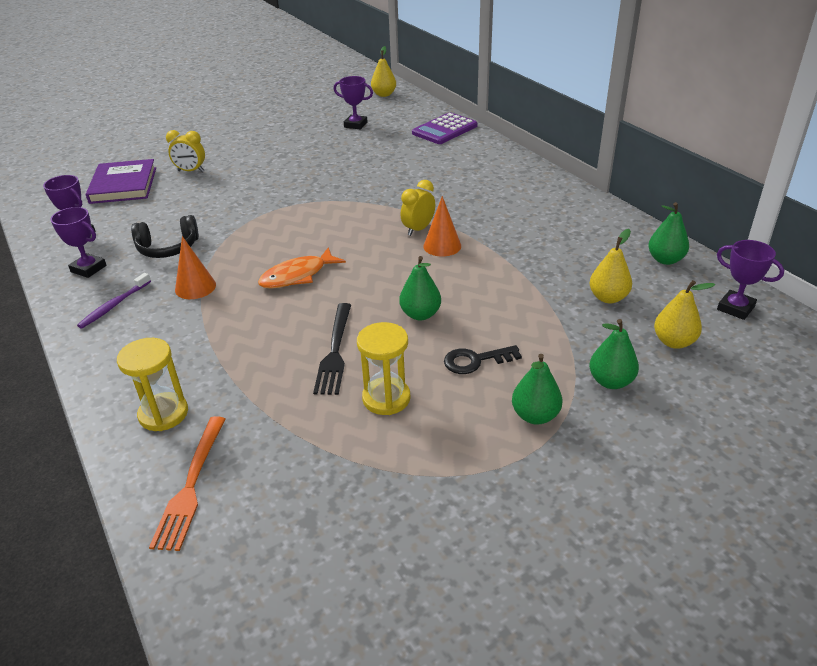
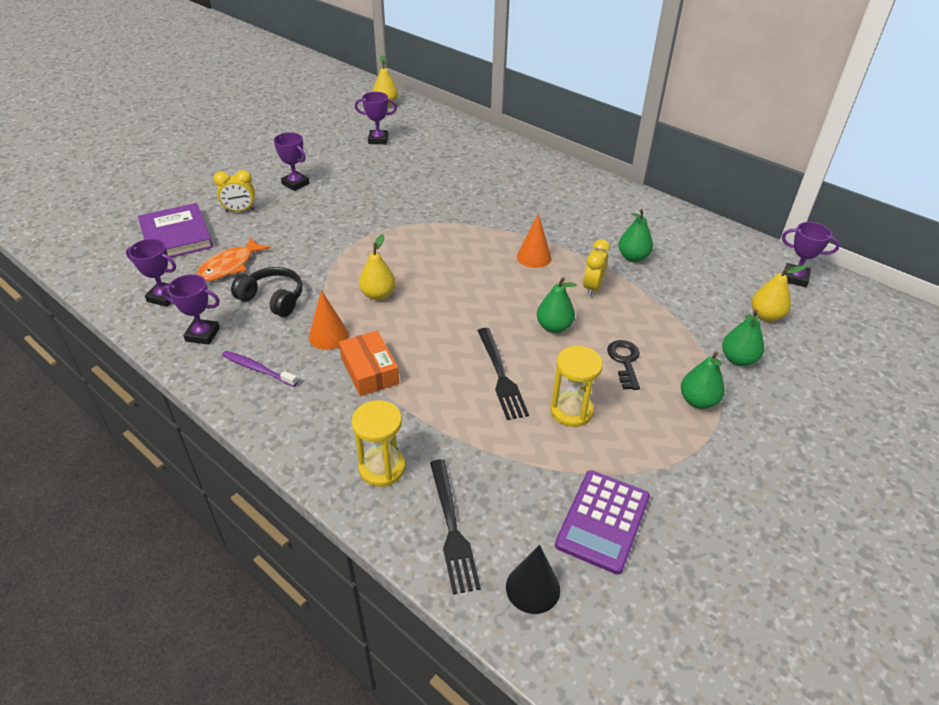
camera: 20 degrees left, 5 degrees up
purple toothbrush [77,273,151,329] -> purple toothbrush turned 105 degrees clockwise [222,351,298,387]
black headphones [131,215,199,258] -> black headphones turned 120 degrees counterclockwise [231,267,303,317]
orange fork [149,416,225,551] -> black fork [430,459,481,595]
orange fish [258,247,346,289] -> orange fish moved to [196,237,271,282]
yellow clock [400,180,435,236] -> yellow clock moved to [583,239,610,296]
purple calculator [412,112,478,144] -> purple calculator moved to [555,470,650,575]
black key [444,345,522,374] -> black key turned 120 degrees clockwise [607,340,640,390]
yellow pear [589,229,632,303] -> yellow pear moved to [359,234,396,300]
green pear [648,202,689,265] -> green pear moved to [618,209,653,262]
none -> purple trophy [274,132,310,191]
none -> orange box [339,331,399,396]
none -> black cone [506,545,560,614]

